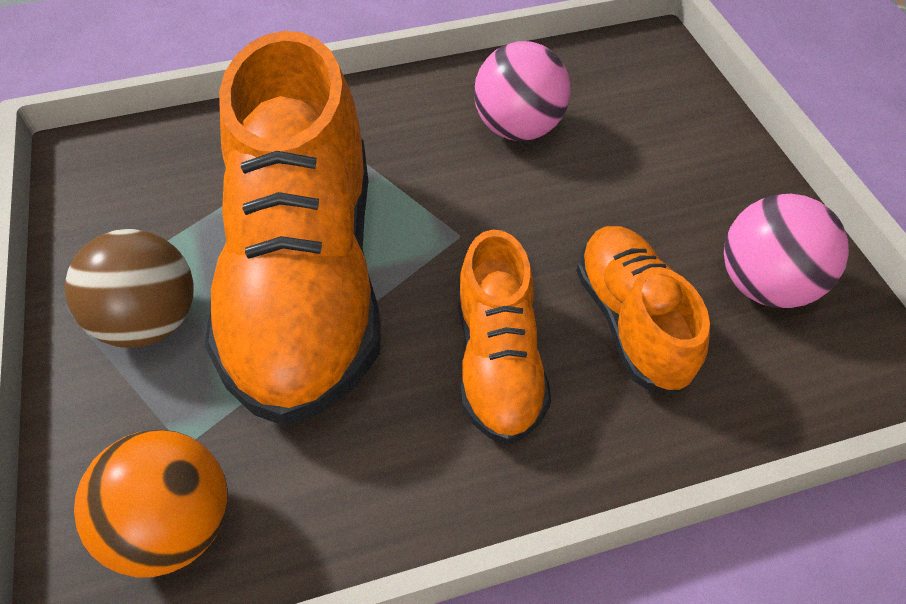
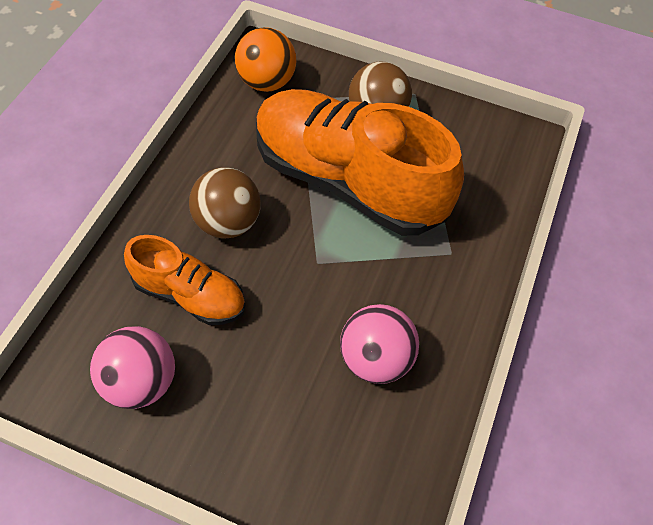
camera: 125 degrees right, 5 degrees up
orange shoe [458,230,551,444] -> brown ball [189,167,261,239]

